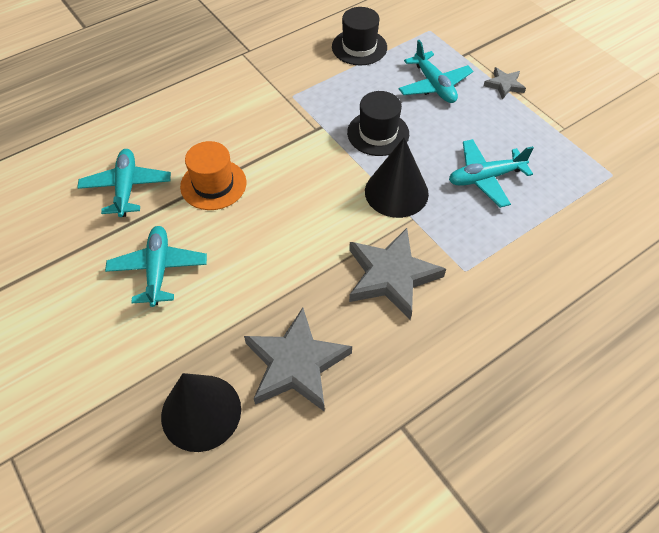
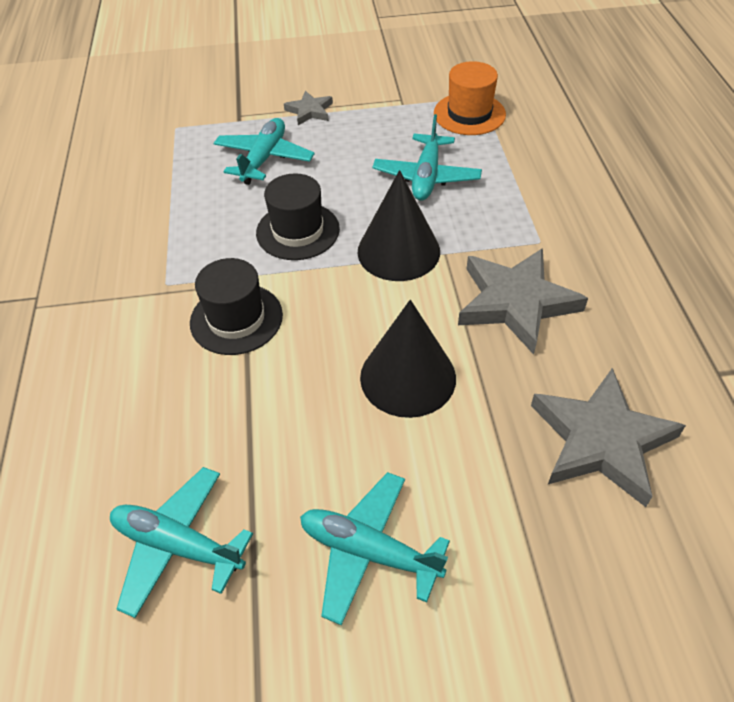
camera: 60 degrees left, 5 degrees down
black cone [161,373,241,452] -> black cone moved to [360,300,456,418]
orange hat [180,141,246,210] -> orange hat moved to [434,61,506,135]
black hat [332,7,387,65] -> black hat moved to [190,258,283,355]
turquoise plane [398,40,473,103] -> turquoise plane turned 75 degrees counterclockwise [214,118,315,185]

